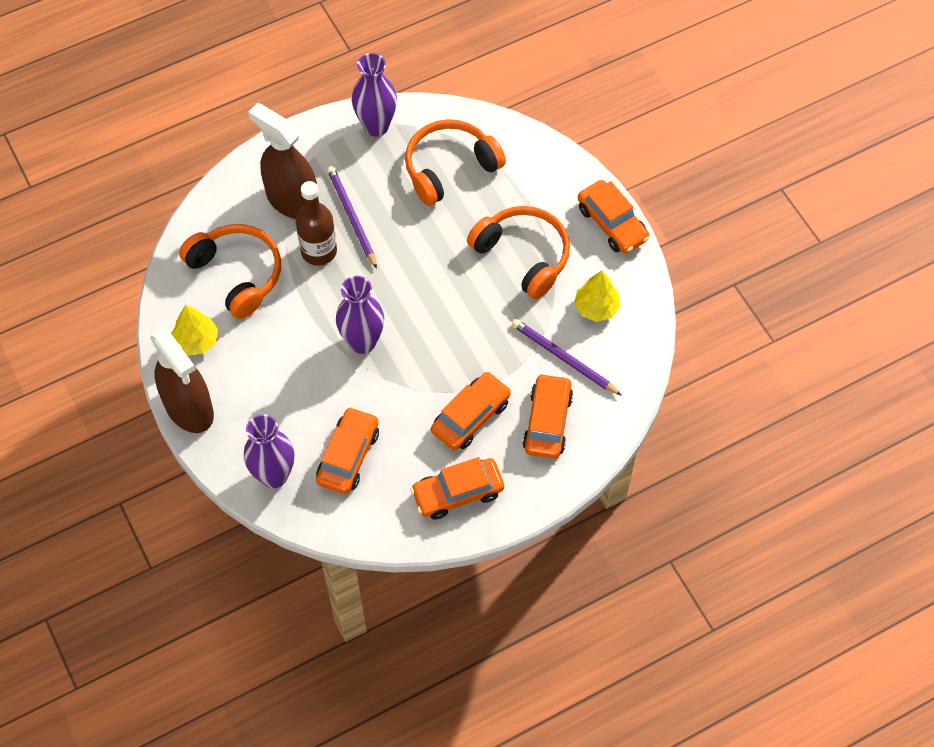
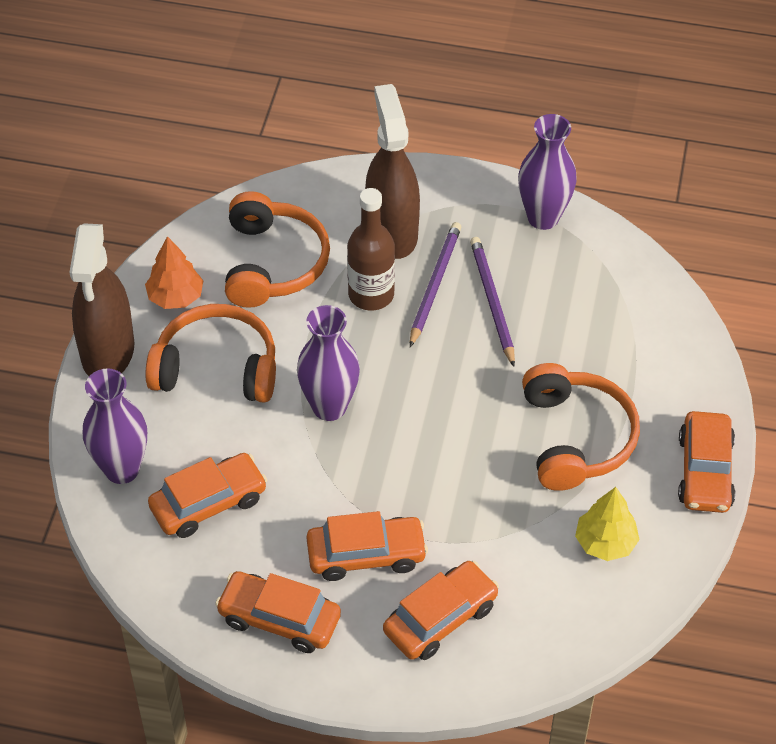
camera: 40 degrees right, 10 degrees down
yellow tree [171,305,218,355] -> orange tree [145,236,203,309]
orange headphones [405,119,506,206] -> orange headphones moved to [145,304,276,403]
purple pencil [512,319,622,396] -> purple pencil moved to [470,237,515,367]

